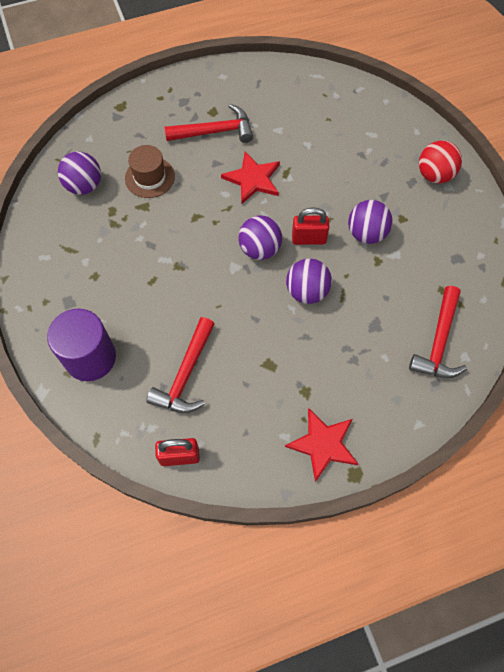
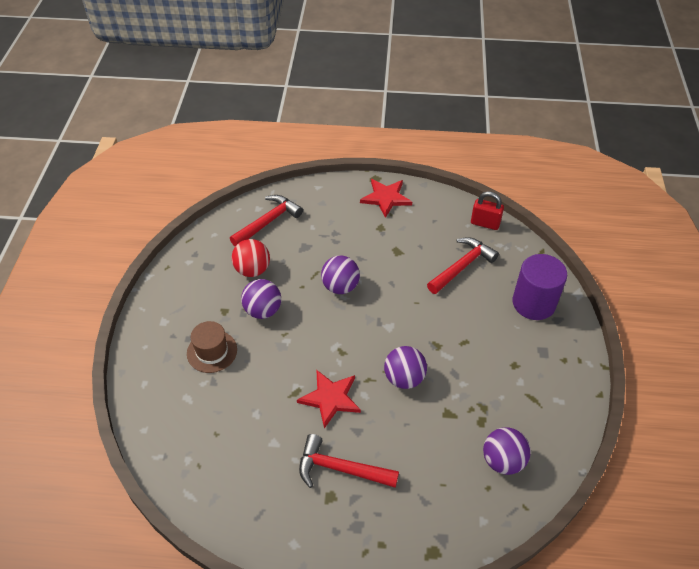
camera: 155 degrees left, 15 degrees down
brown hat [125,145,175,198] -> brown hat moved to [187,321,237,373]
purple ball [238,215,282,260] -> purple ball moved to [384,346,427,389]
red padlock [292,207,329,245] -> none
red ball [419,141,462,184] -> red ball moved to [232,239,270,277]

